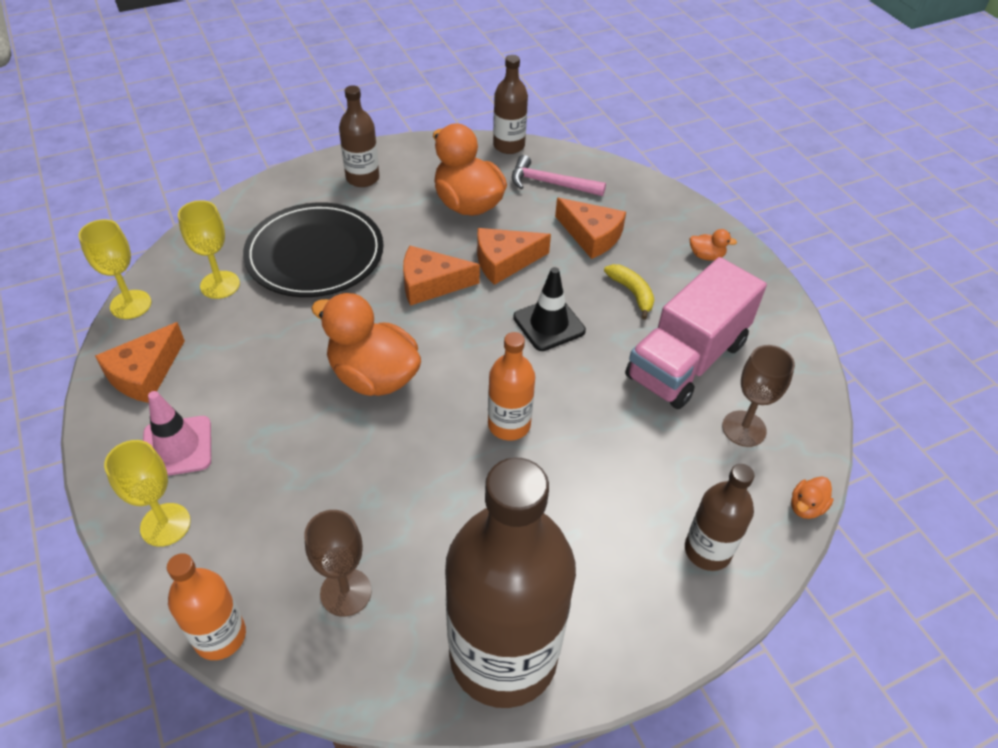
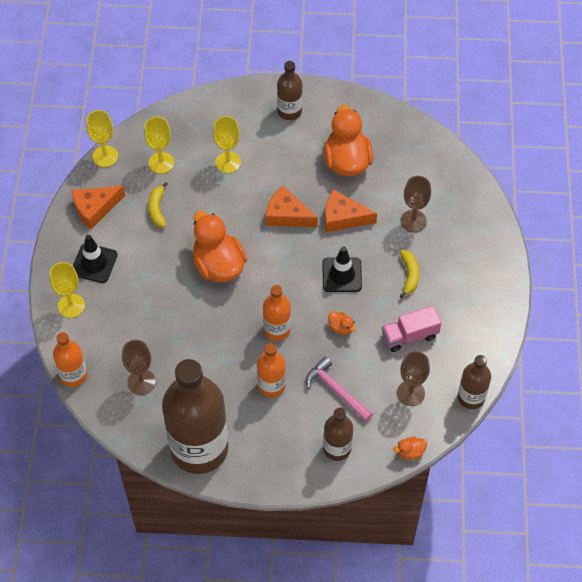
camera: 30 degrees right, 10 degrees up
pink traffic cone [143,391,211,476] -> black traffic cone [73,235,118,283]
black plate [243,203,384,297] -> yellow goblet [213,116,241,173]
brown bottle [493,55,528,154] -> brown bottle moved to [458,355,491,409]
pink hammer [512,155,606,196] -> pink hammer moved to [306,356,373,422]
orange cheese [555,198,626,259] -> brown goblet [400,176,431,232]
pink truck [625,257,767,409] -> pink truck [382,306,441,352], size x0.57
orange duck [690,229,737,261] -> orange duck moved to [328,311,357,335]
none -> yellow banana [148,182,168,227]
none -> orange bottle [257,343,286,398]

